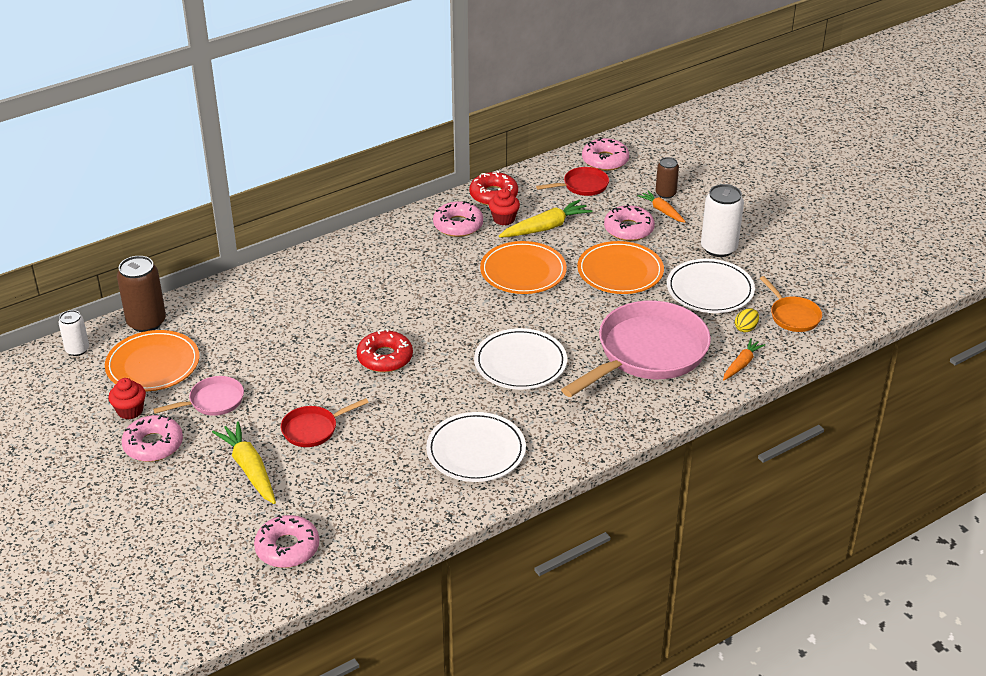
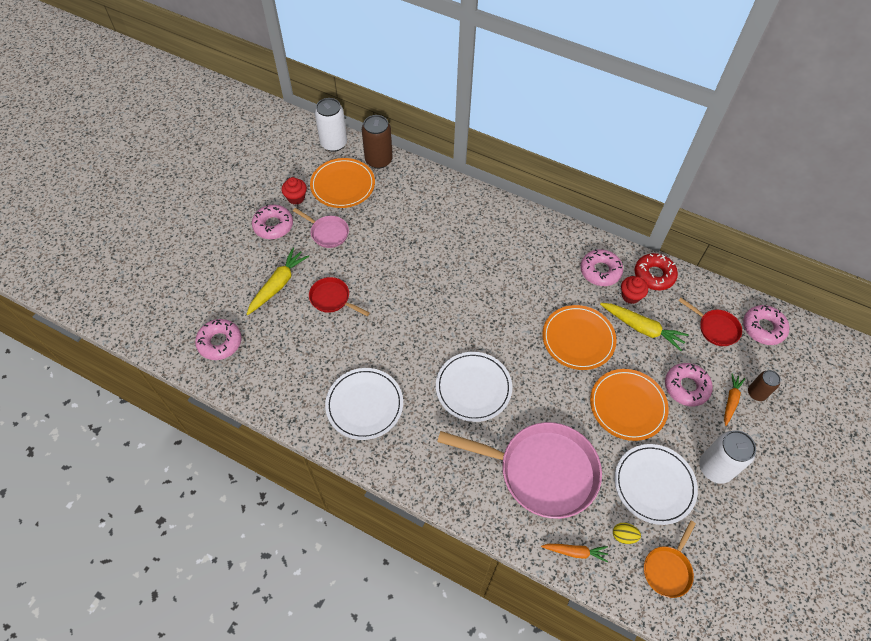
camera: 60 degrees right, 20 degrees up
white can [58,310,89,356] -> white can [315,98,347,152], size x1.68
red donut [357,329,413,372] -> none

